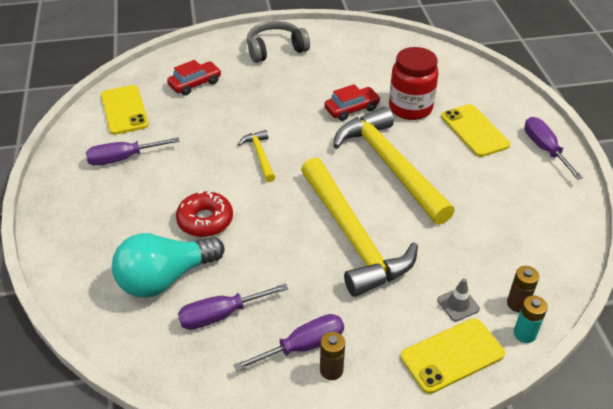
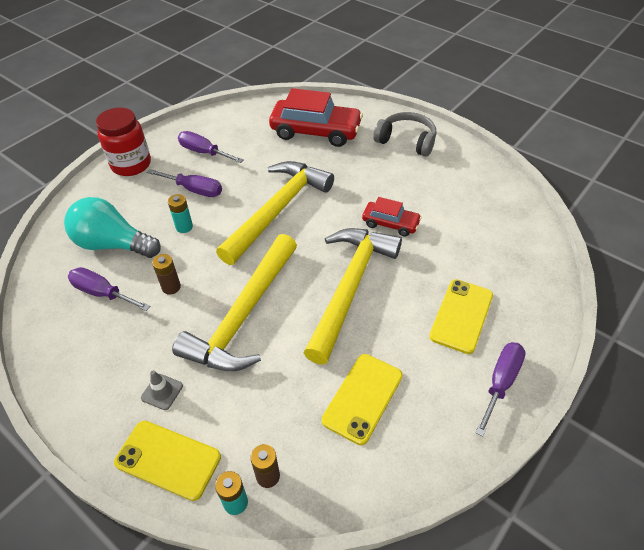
camera: 50 degrees right, 5 degrees up
yellow phone [101,85,149,135] -> yellow phone moved to [322,354,403,445]
red car [167,60,221,96] -> red car [269,88,363,147], size x1.85
red donut [176,190,233,237] -> turquoise battery [168,194,193,233]
purple screwdriver [233,314,344,371] -> purple screwdriver moved to [147,169,222,197]
yellow hammer [238,130,275,182] -> yellow hammer [216,161,334,265], size x2.25
brown battery [320,332,345,380] -> brown battery moved to [152,254,181,295]
red jar [389,47,439,120] -> red jar moved to [96,107,151,176]
grey traffic cone [437,278,480,322] -> grey traffic cone moved to [141,370,183,410]

